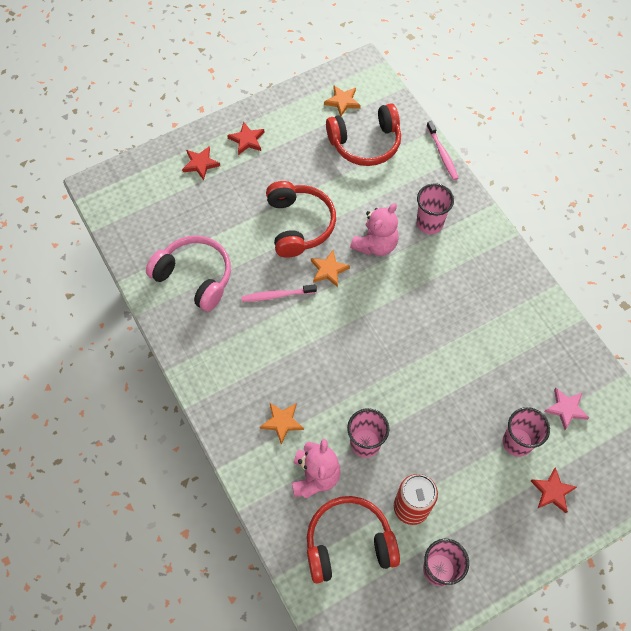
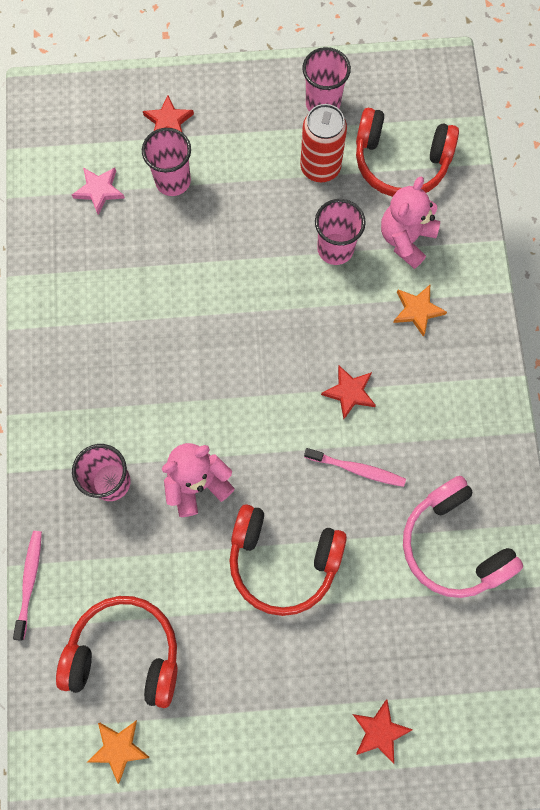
camera: 155 degrees left, 10 degrees up
red star [227,122,264,155] -> red star moved to [321,365,376,419]
red headphones [266,181,336,258] -> red headphones turned 90 degrees counterclockwise [229,504,347,616]
orange star [311,250,350,287] -> none

